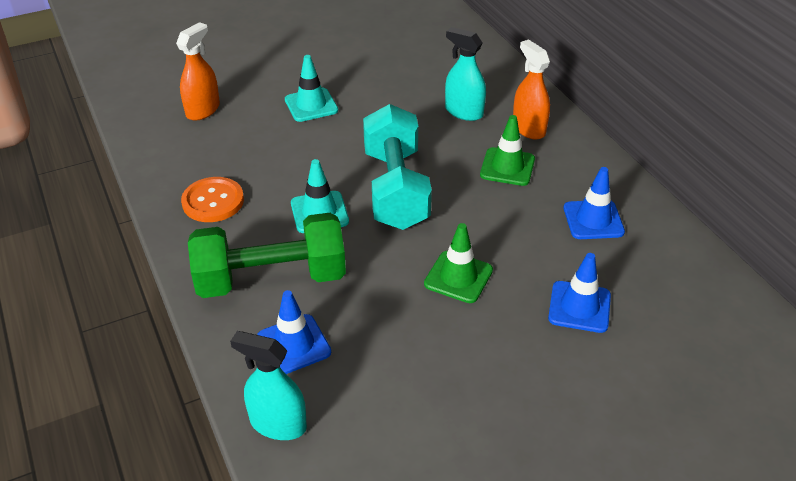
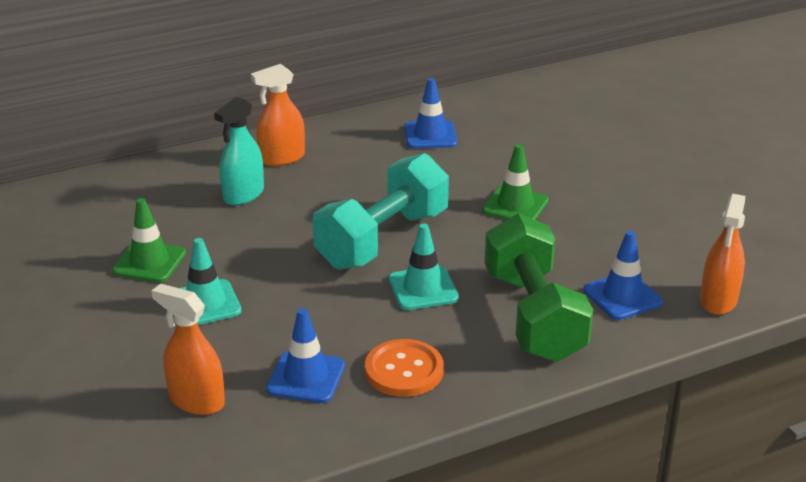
camera: 90 degrees left, 10 degrees down
turquoise spray bottle [230,331,307,440] -> orange spray bottle [700,194,745,315]
turquoise dumbbell [363,104,432,230] -> turquoise dumbbell turned 45 degrees counterclockwise [313,153,449,270]
green traffic cone [480,115,535,186] -> green traffic cone moved to [112,198,186,282]
blue traffic cone [548,253,611,333] -> blue traffic cone moved to [266,308,345,403]

